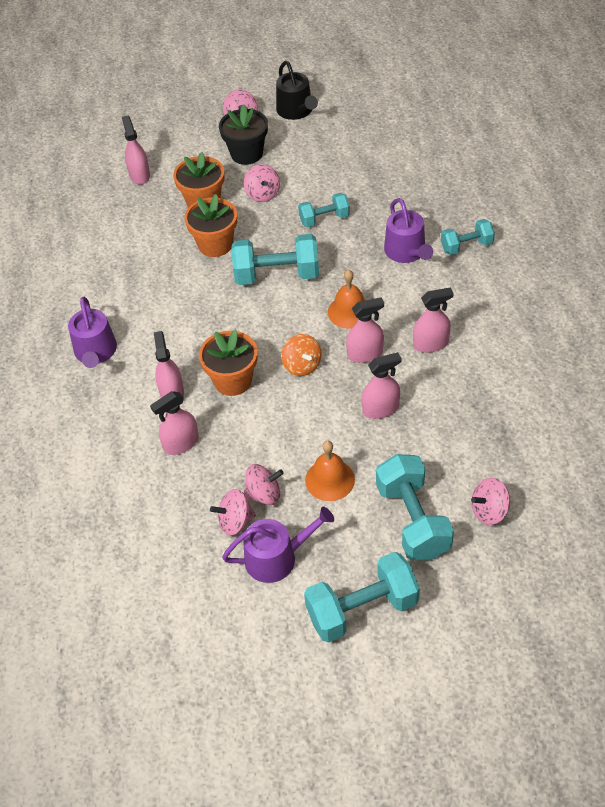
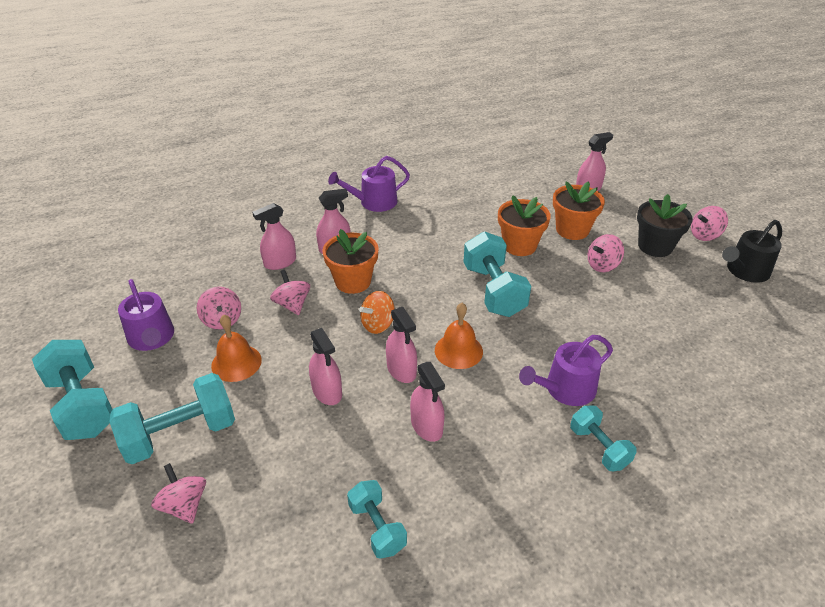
camera: 75 degrees right, 10 degrees down
pink spray bottle [150,391,199,455] -> pink spray bottle turned 75 degrees counterclockwise [252,203,296,270]
pink spinning top [210,489,256,536] -> pink spinning top moved to [270,270,310,315]
turquoise dumbbell [298,193,350,227] -> turquoise dumbbell moved to [347,480,407,559]

